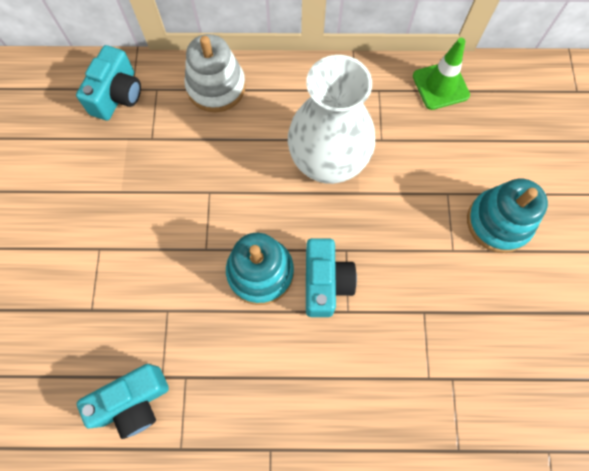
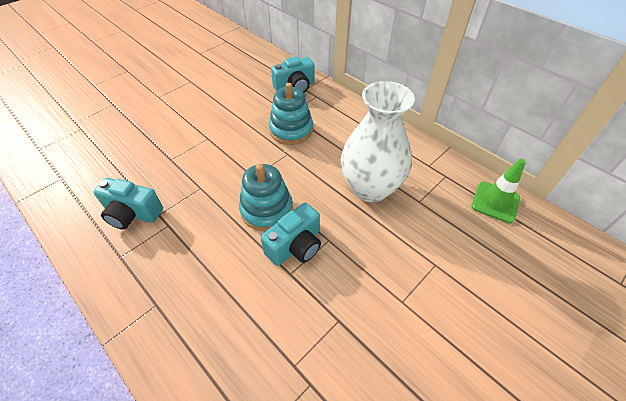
camera: 45 degrees right, 20 degrees down
white stacking toy [185,34,246,112] -> none
turquoise stacking toy [467,179,548,253] -> turquoise stacking toy moved to [269,83,313,145]

